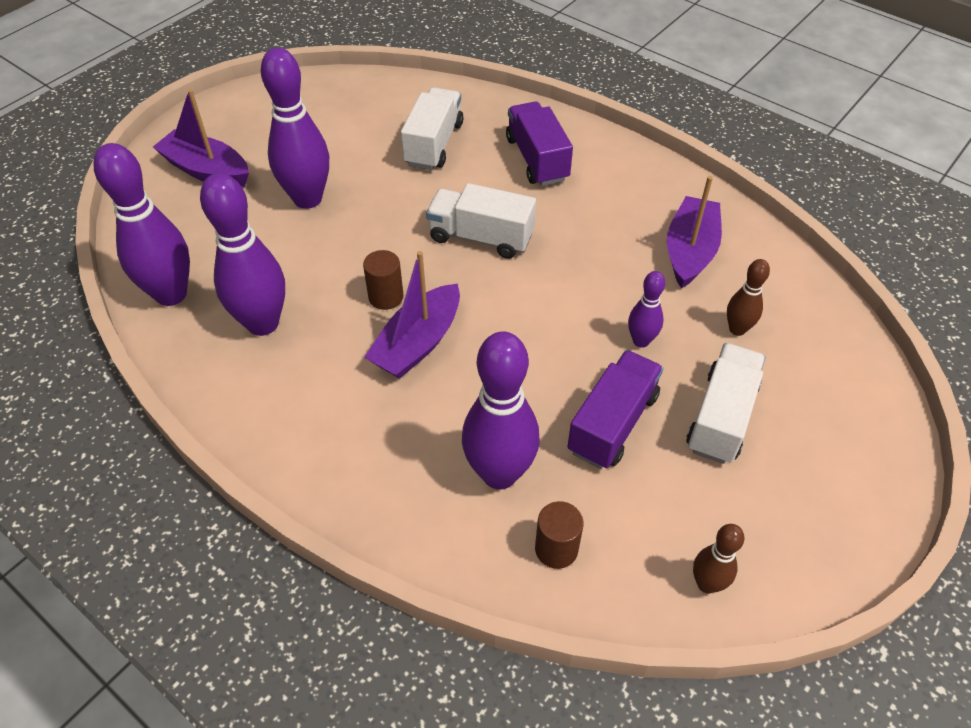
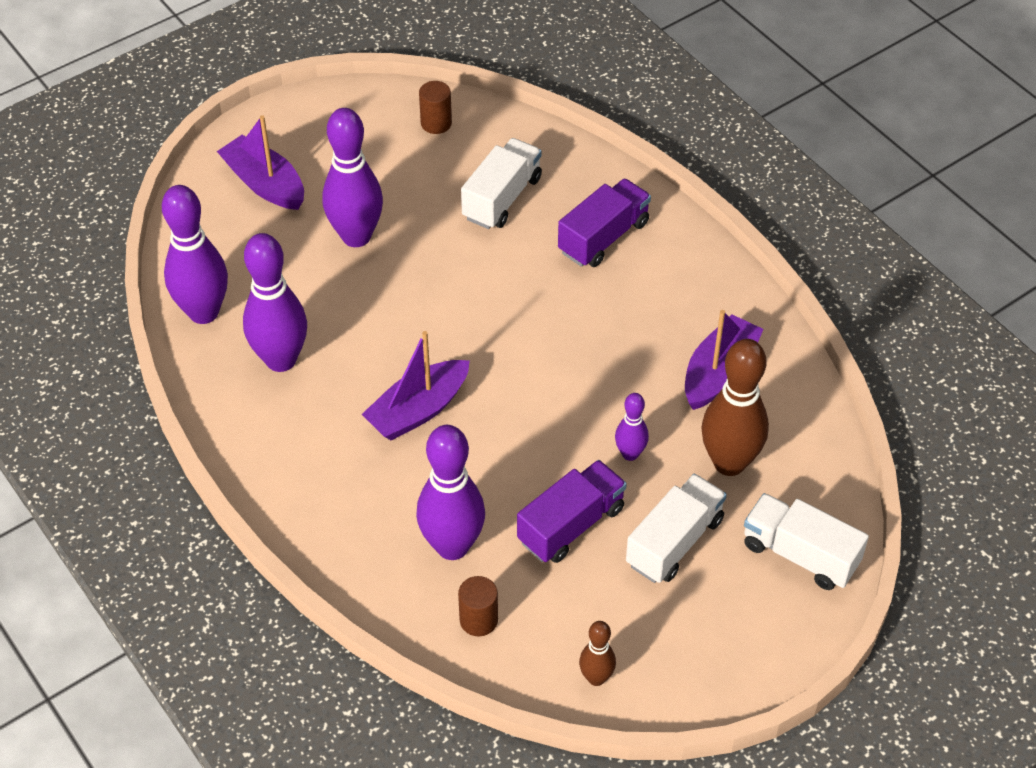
camera: 15 degrees right, 0 degrees up
brown cylinder [363,250,403,310] -> brown cylinder moved to [419,81,452,134]
white truck [426,183,536,259] -> white truck moved to [744,493,869,590]
purple truck [506,101,573,186] -> purple truck turned 45 degrees clockwise [558,179,651,267]
brown bowling pin [727,259,770,336] -> brown bowling pin [701,339,769,476], size x1.95

